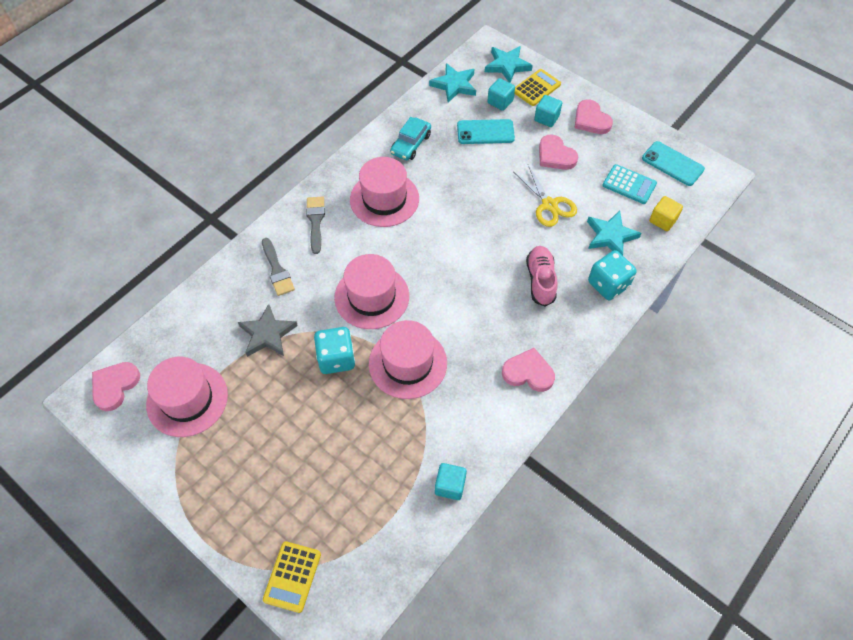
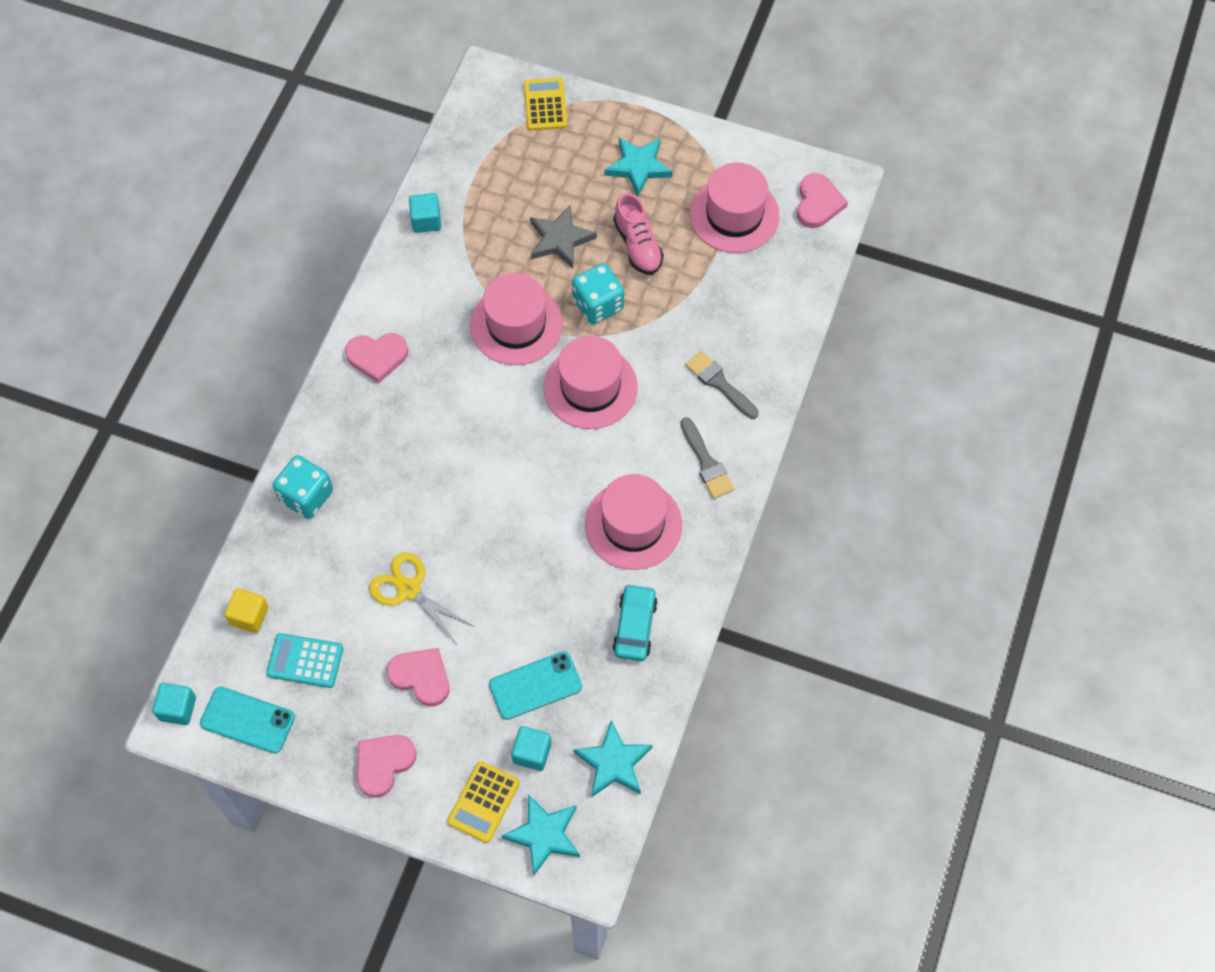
camera: 160 degrees right, 5 degrees up
grey star [238,304,298,357] -> grey star moved to [530,205,597,268]
pink shoe [526,246,557,307] -> pink shoe moved to [613,193,664,275]
turquoise cube [534,95,562,127] -> turquoise cube moved to [152,683,196,725]
pink heart [575,99,613,134] -> pink heart turned 90 degrees counterclockwise [357,735,417,798]
turquoise star [587,211,641,255] -> turquoise star moved to [605,137,673,196]

